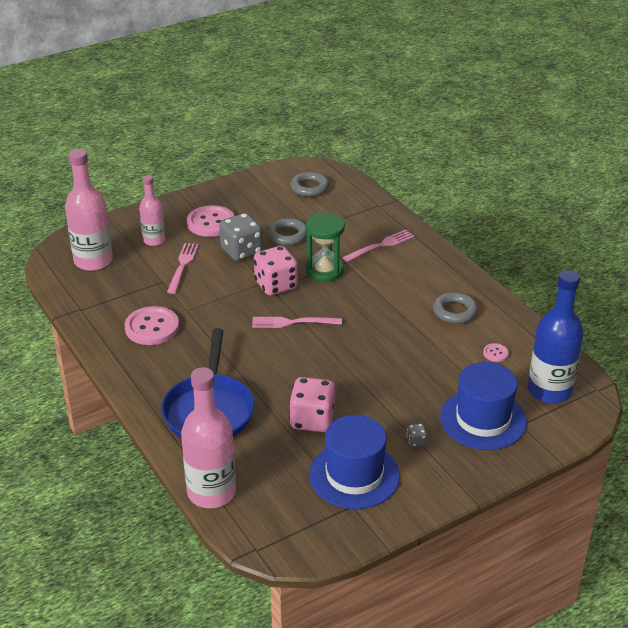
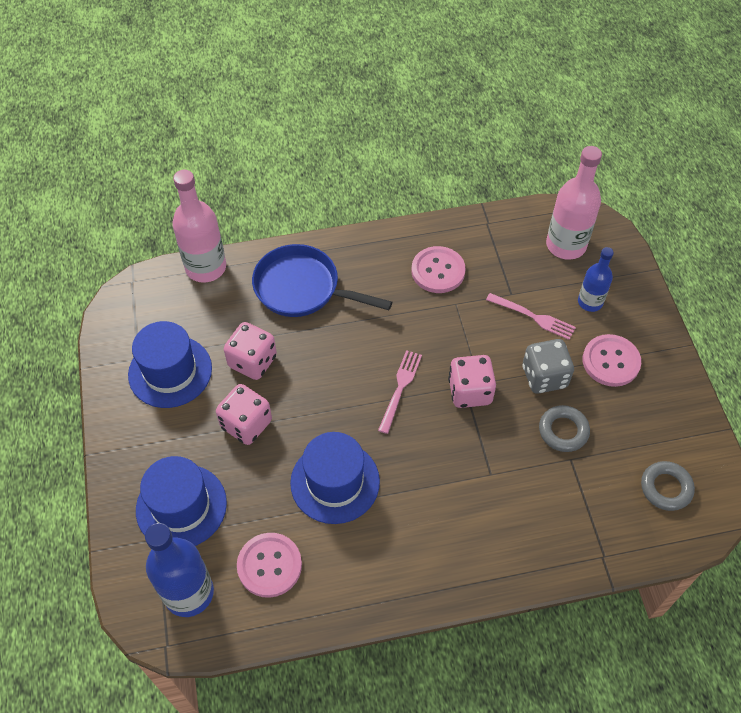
camera: 110 degrees right, 20 degrees up
pink bottle [139,175,166,246] -> blue bottle [578,247,614,312]
green hourglass [306,213,345,282] -> none
pink fork [342,230,415,262] -> none
grey dice [406,423,427,447] -> none
grey ring [433,292,478,324] -> none
pink button [483,343,509,362] -> pink button [237,533,302,598], size x2.19
none -> pink dice [216,384,272,445]
none -> blue hat [290,432,380,524]

